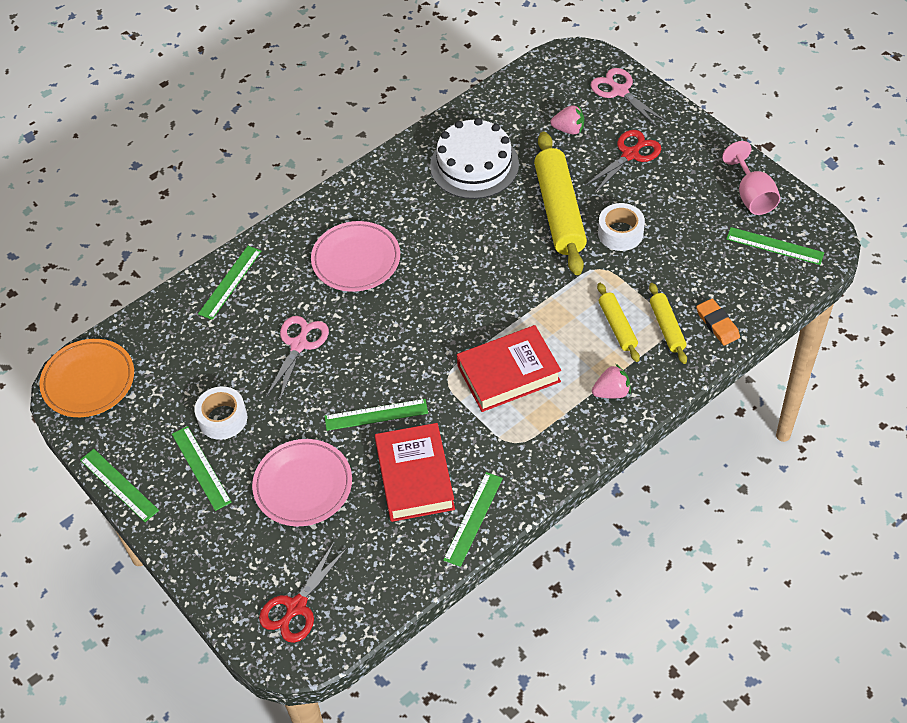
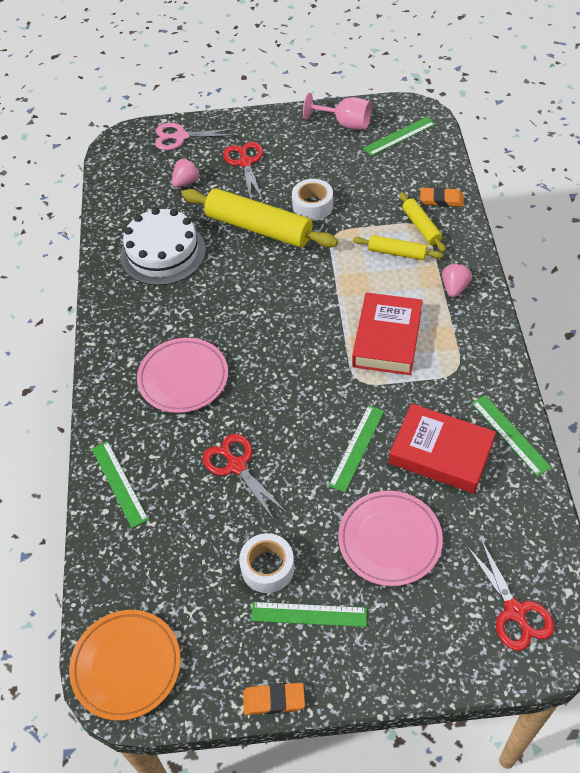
camera: 55 degrees left, 0 degrees up
green ruler [80,449,159,522] -> orange eraser [243,683,305,715]
pink scissors [265,316,329,402] -> red scissors [202,434,287,520]
yellow rolling pin [649,283,687,364] -> yellow rolling pin turned 45 degrees clockwise [399,192,446,252]

